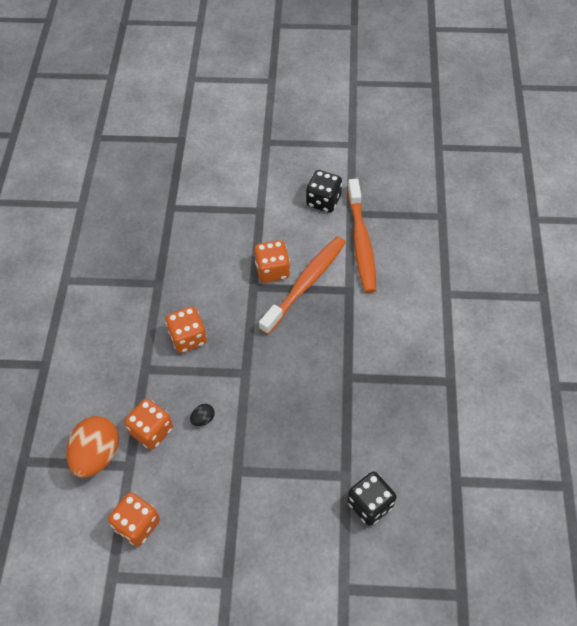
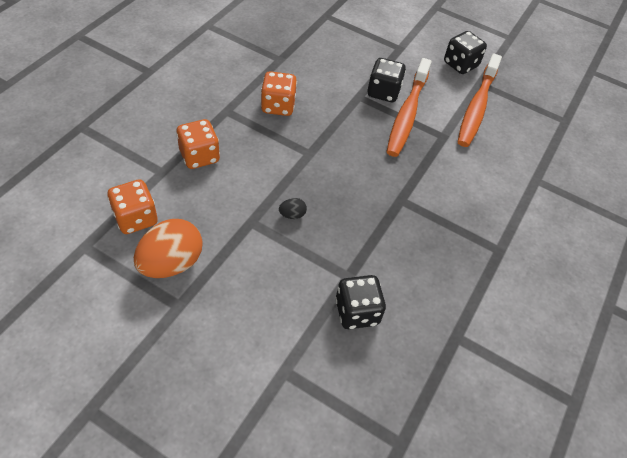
camera: 20 degrees right, 5 degrees down
orange egg [66,416,119,478] -> orange egg moved to [134,219,203,278]
black egg [190,404,215,426] -> black egg moved to [279,198,307,219]
orange dice [254,240,290,283] -> black dice [368,58,406,102]
orange toothbrush [259,236,346,335] -> orange toothbrush turned 135 degrees clockwise [386,58,432,157]

